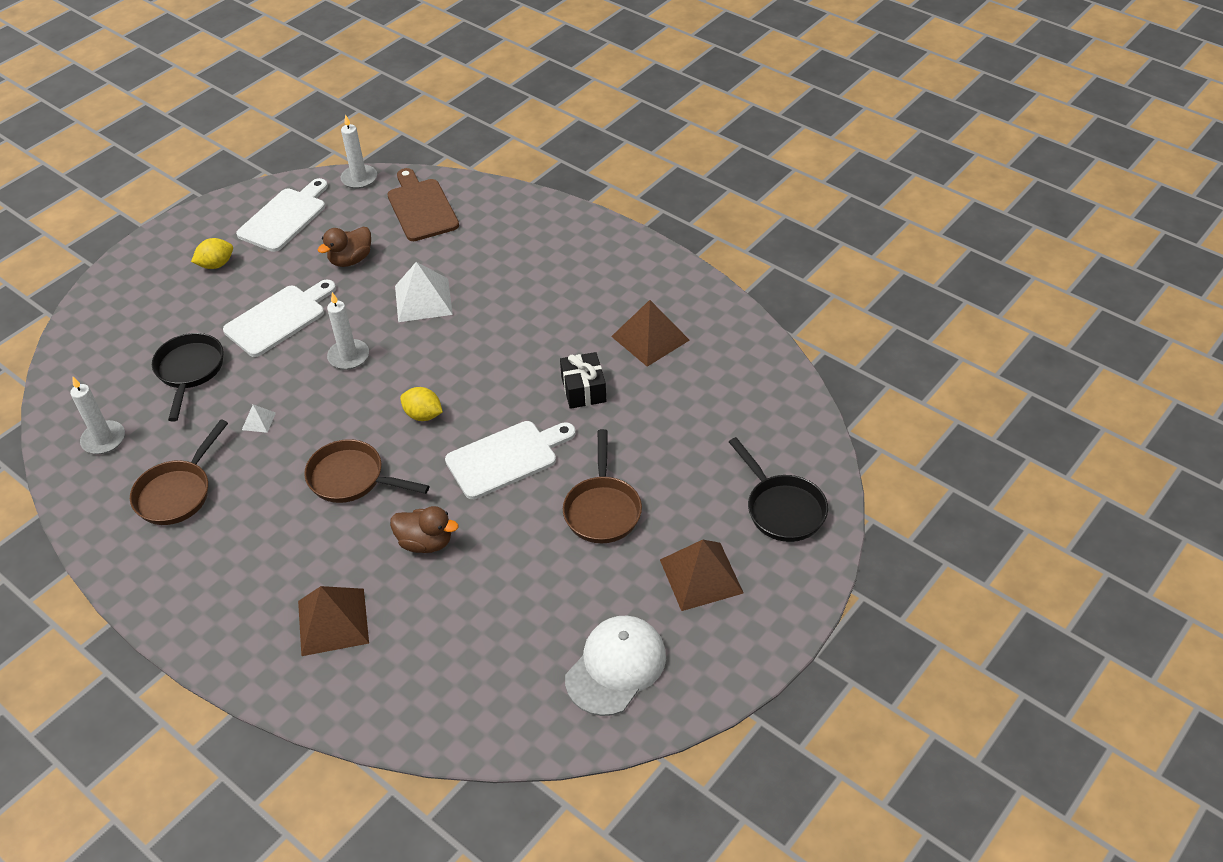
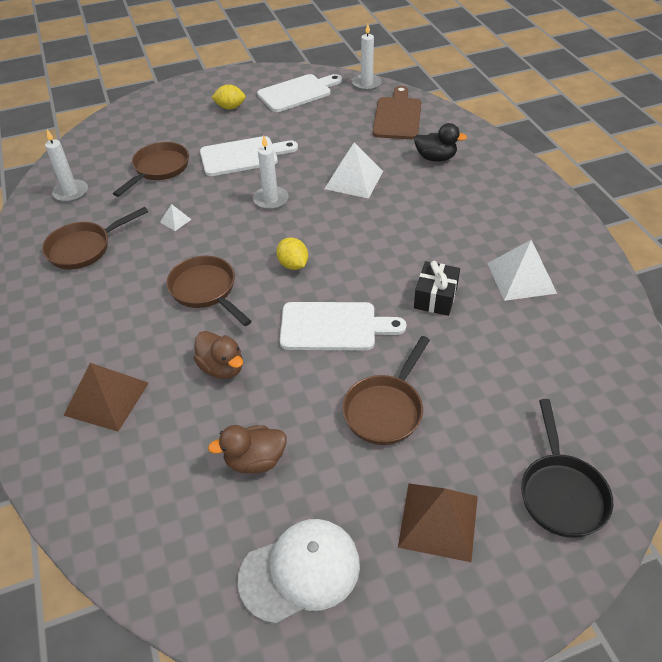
camera: 30 degrees right, 0 degrees up
black pan [152,333,224,422] -> brown pan [113,142,189,197]
brown duck [318,227,371,267] -> brown duck moved to [208,425,287,474]
brown pyramid [611,300,690,367] -> white pyramid [487,240,557,301]
none -> black duck [414,123,467,162]

